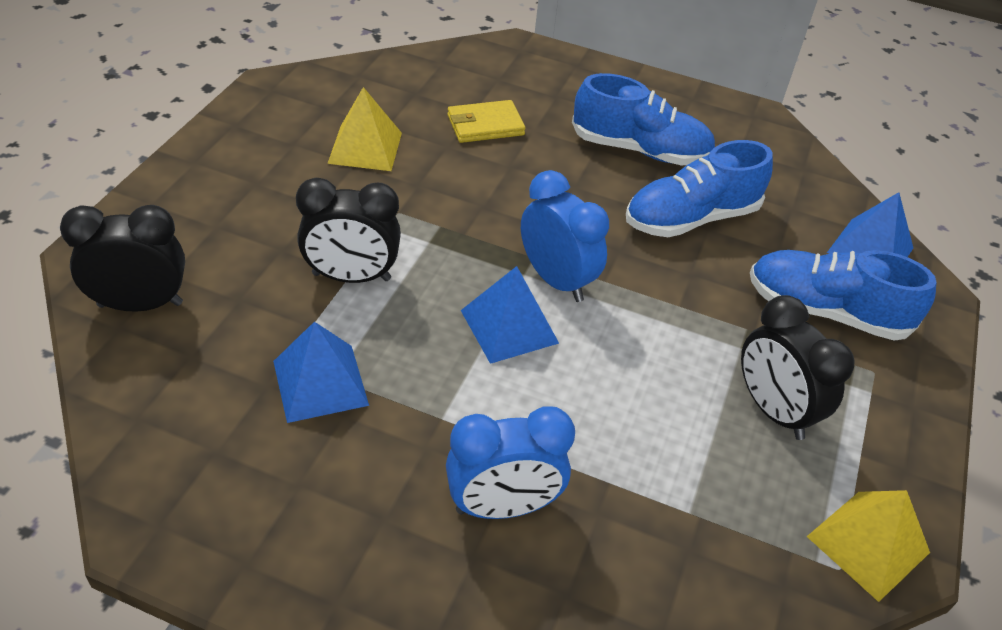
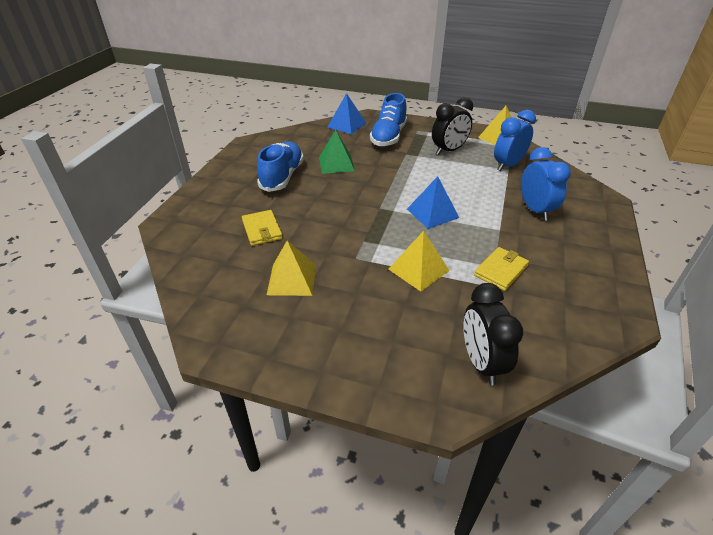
camera: 90 degrees left, 5 degrees down
blue pyramid [273,322,369,423] -> yellow wallet [474,247,529,291]
black clock [296,178,401,283] -> yellow pyramid [388,231,450,292]
blue clock [521,170,609,302] -> blue clock moved to [494,110,536,171]
blue shoe [626,140,773,237] -> green pyramid [319,129,355,174]

